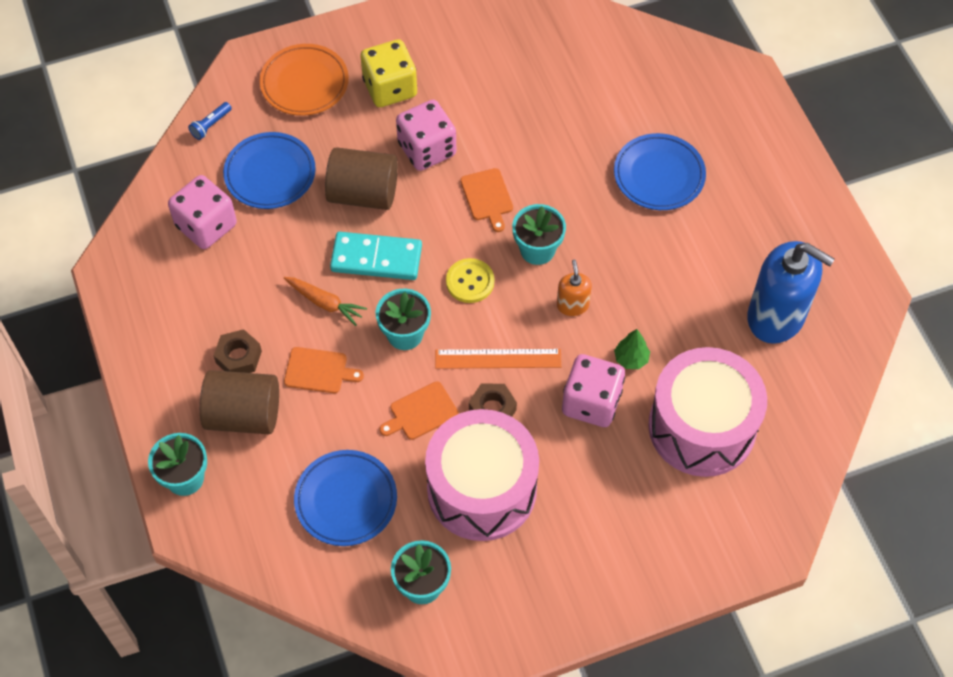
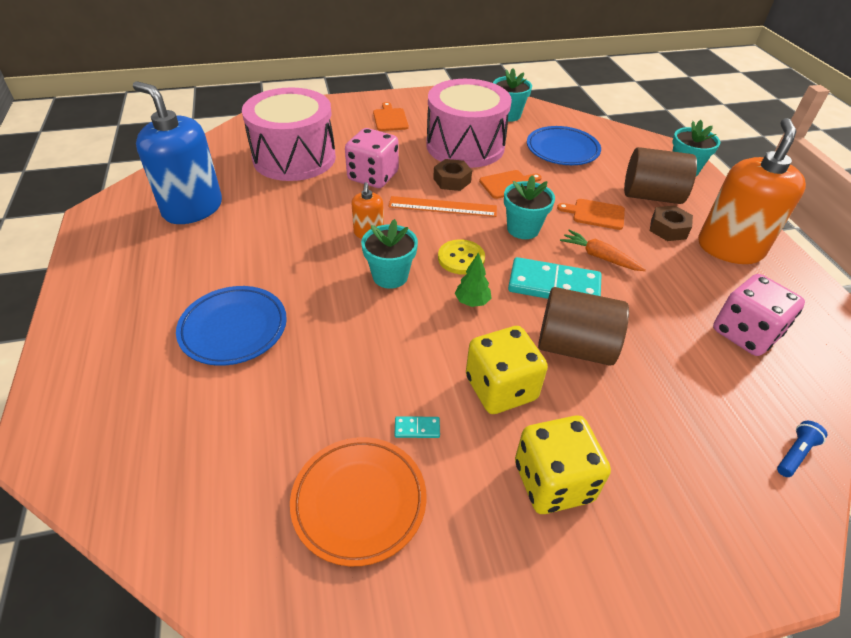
camera: 175 degrees left, 15 degrees down
blue plate [223,132,316,209] -> none
orange plate [260,44,349,116] -> orange plate moved to [290,437,427,566]
pink dice [396,100,456,171] -> yellow dice [466,326,548,414]
orange cutting board [460,168,513,232] -> orange cutting board moved to [373,102,409,131]
green tree [614,329,650,369] -> green tree moved to [455,252,491,307]
none -> turquoise domino [395,416,440,438]
none -> orange soap dispenser [698,118,806,264]

